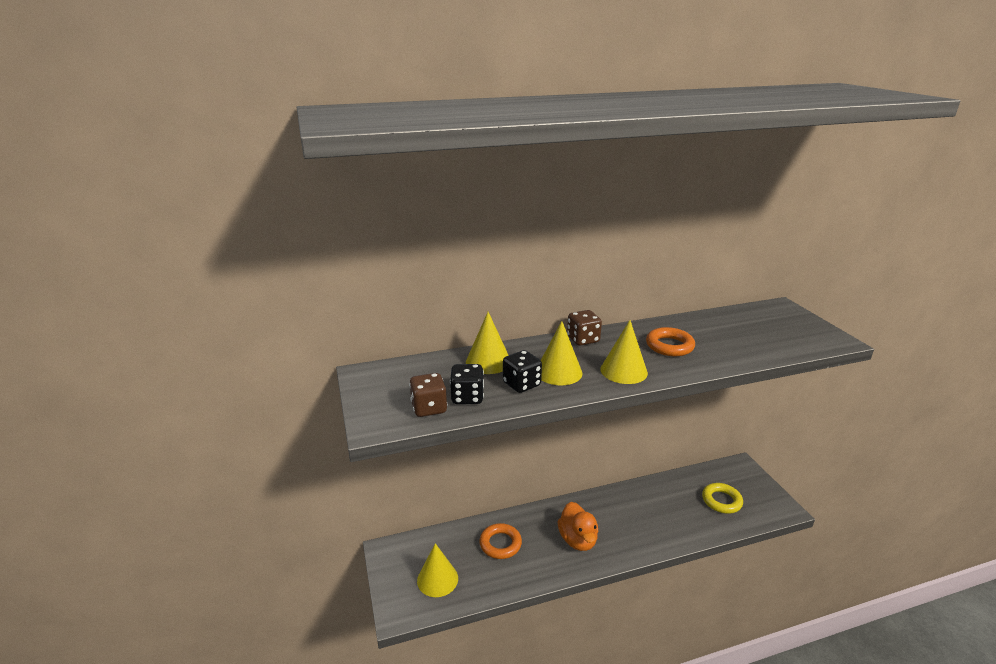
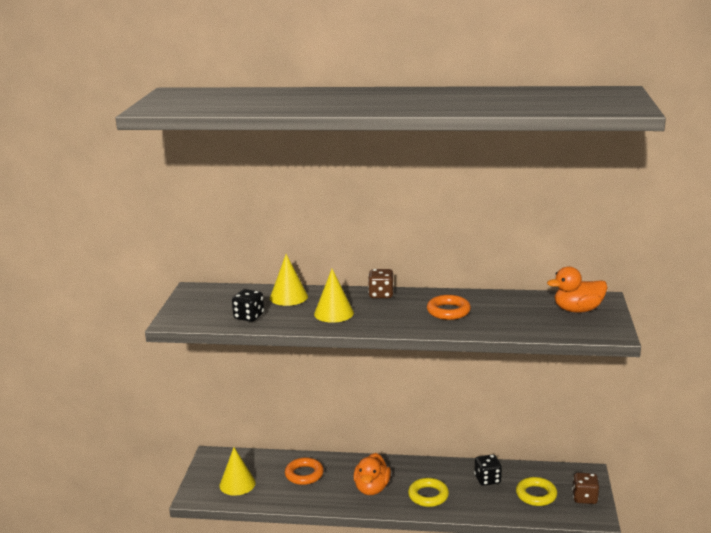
camera: 25 degrees right, 5 degrees down
brown dice [409,373,447,417] -> brown dice moved to [572,472,599,504]
black dice [503,350,542,393] -> black dice moved to [474,454,502,486]
yellow cone [600,320,648,384] -> none
none -> yellow ring [408,478,449,507]
none -> orange duck [547,266,608,313]

